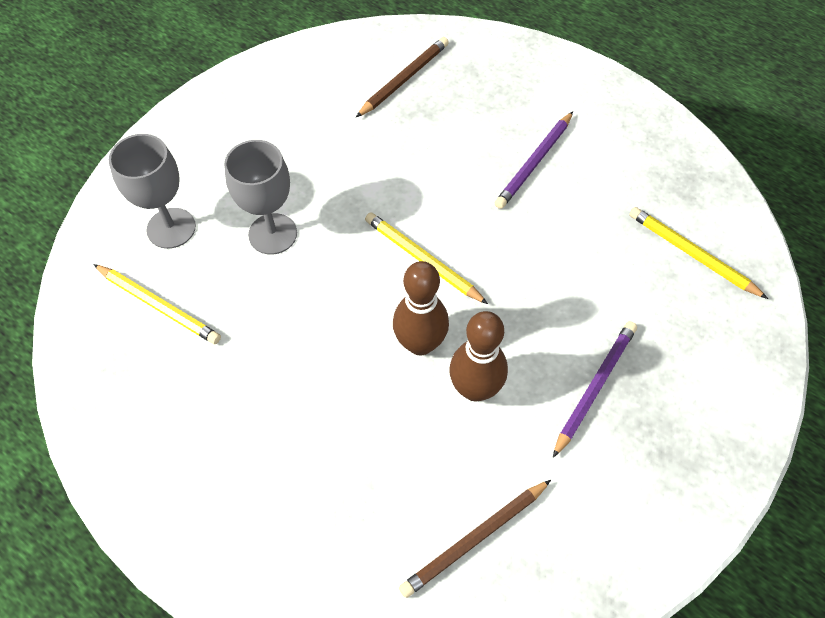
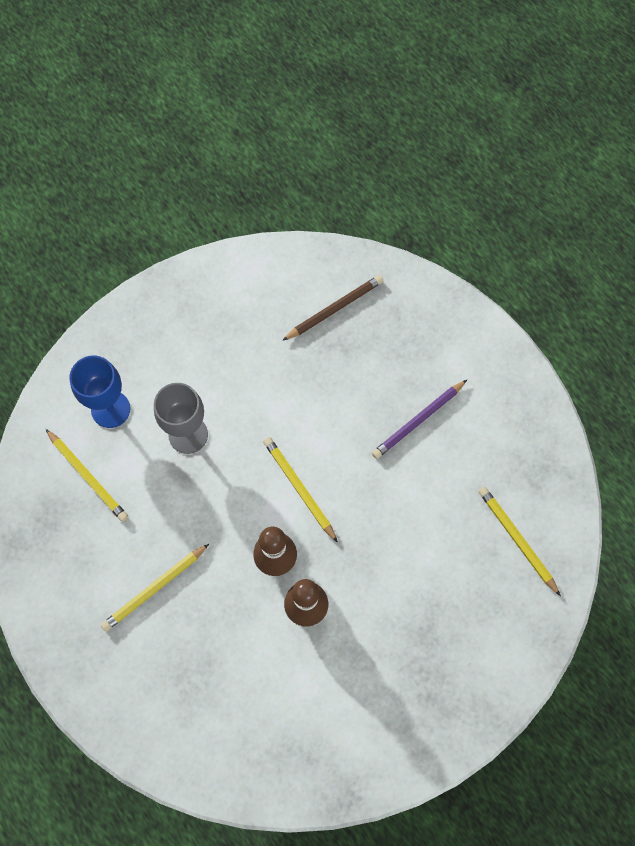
camera: 15 degrees right, 10 degrees up
grey goblet [109,134,196,249] -> blue goblet [69,356,130,428]
brown pencil [399,480,551,598] -> none
purple pencil [553,321,637,458] -> none
none -> yellow pencil [101,544,209,632]

